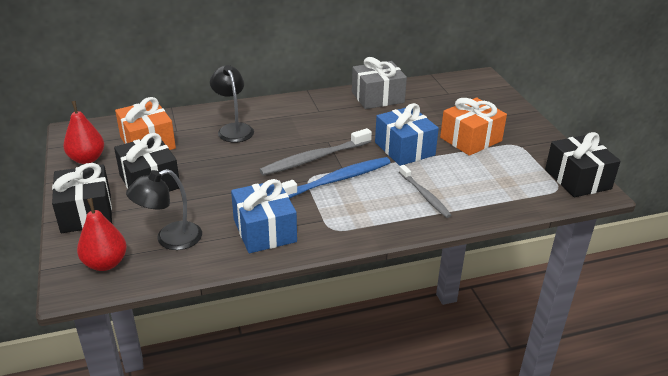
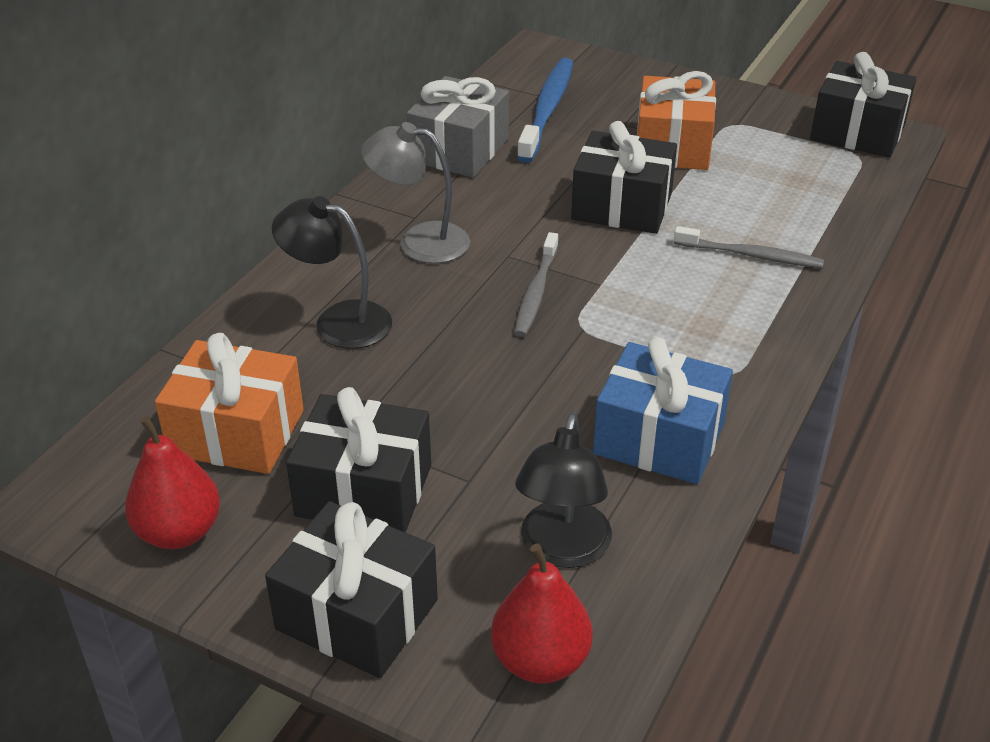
camera: 45 degrees left, 5 degrees up
grey toothbrush [259,128,372,176] -> grey toothbrush [514,232,558,337], size x0.64
blue toothbrush [282,157,391,198] -> blue toothbrush moved to [517,58,573,163]
blue gift [375,103,439,166] -> black gift [571,121,677,234]
none -> grey lamp [361,122,470,263]

